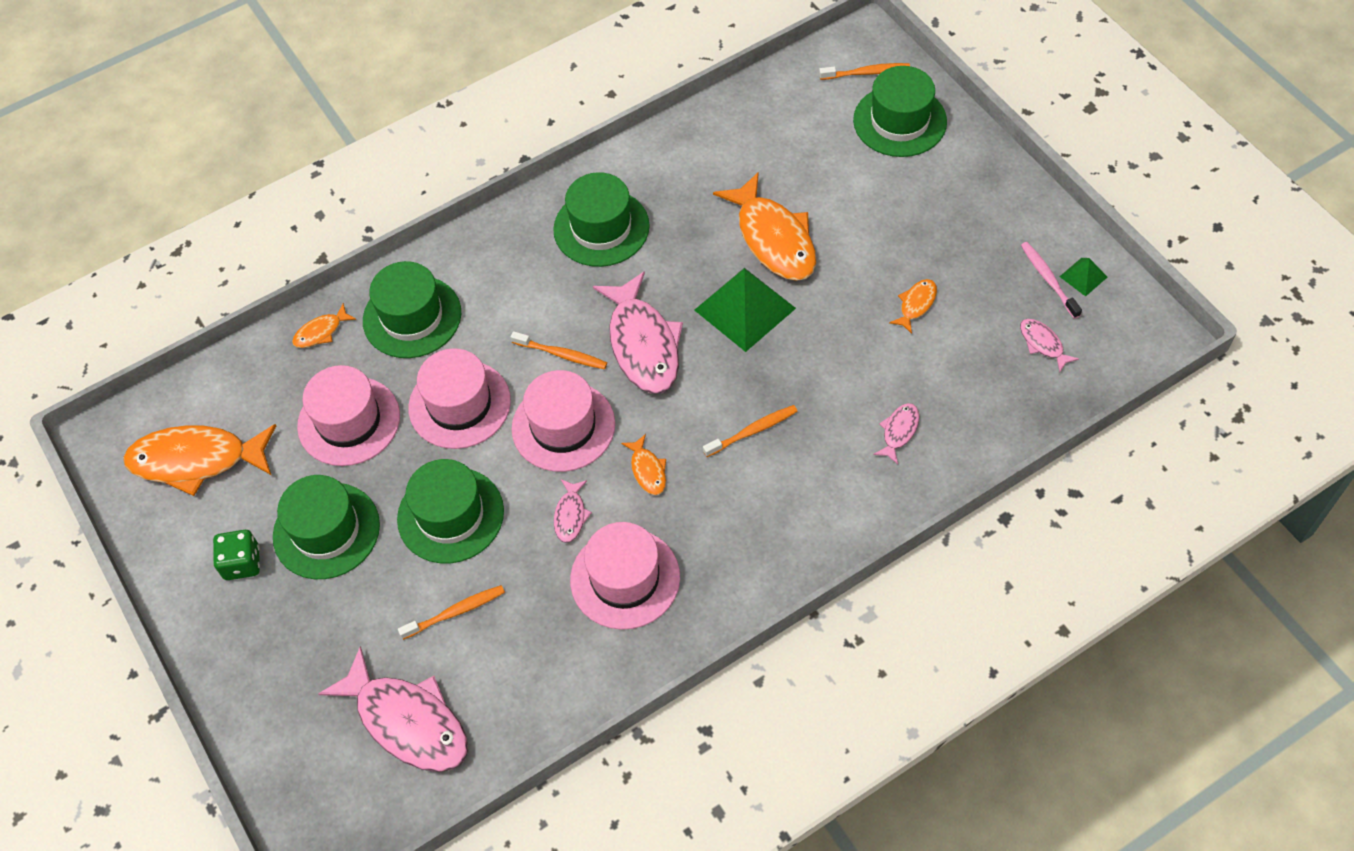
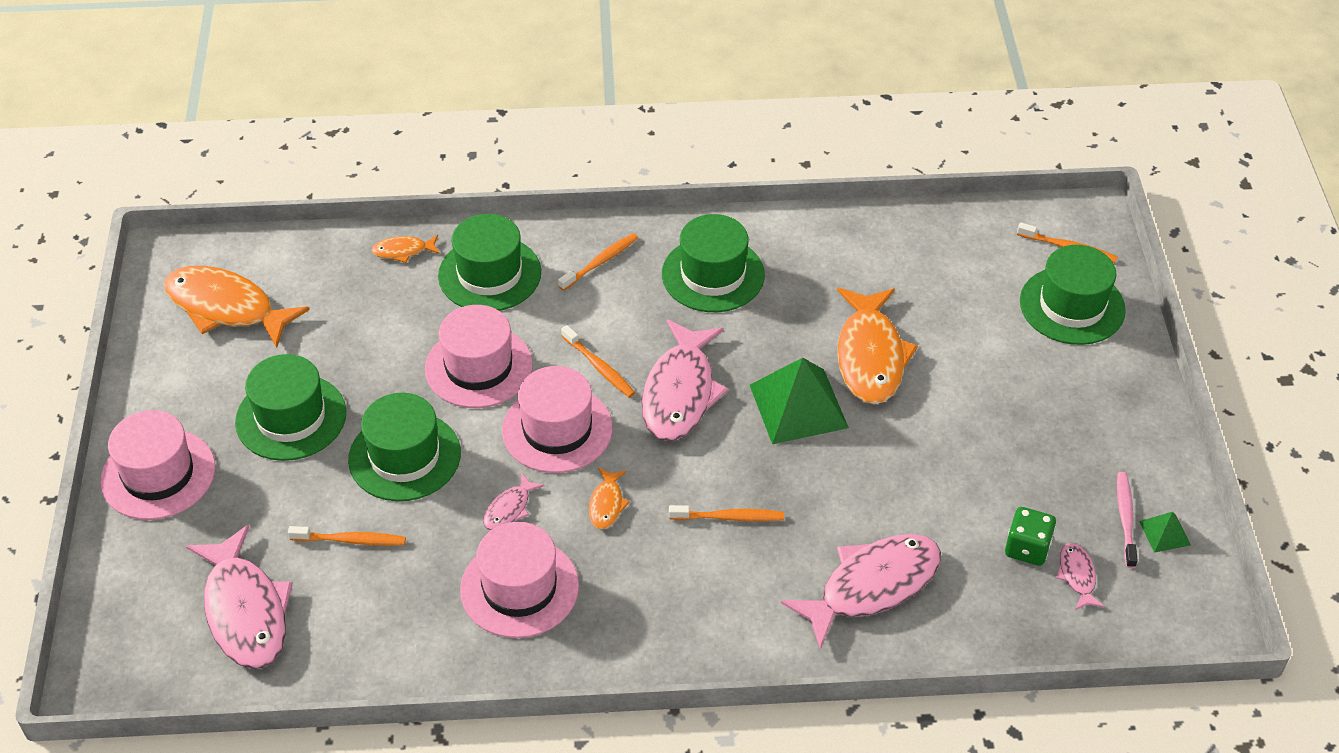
camera: 25 degrees right, 10 degrees down
green dice [213,530,260,580] -> green dice moved to [1005,507,1056,566]
pink hat [297,365,400,466] -> pink hat moved to [100,410,215,520]
pink fish [873,403,919,464] -> pink fish [781,534,941,650], size x2.18
orange fish [889,279,937,334] -> none
none -> orange toothbrush [558,233,638,291]

